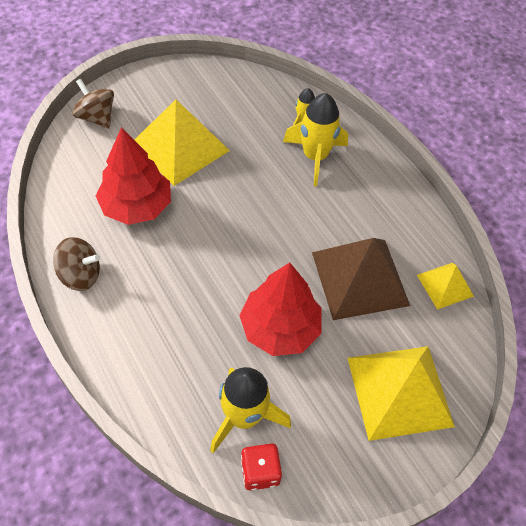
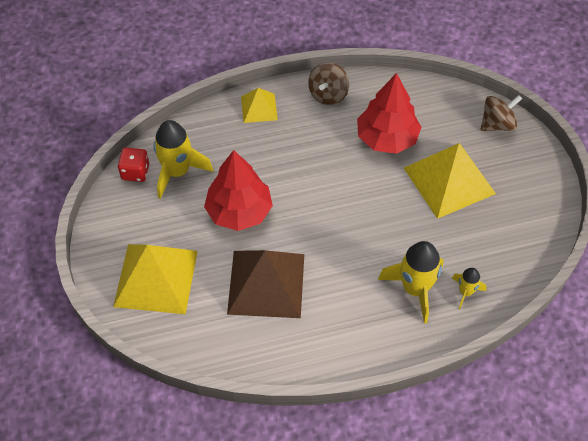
camera: 110 degrees right, 0 degrees up
yellow pyramid [417,263,474,310] -> yellow pyramid moved to [241,88,278,123]

